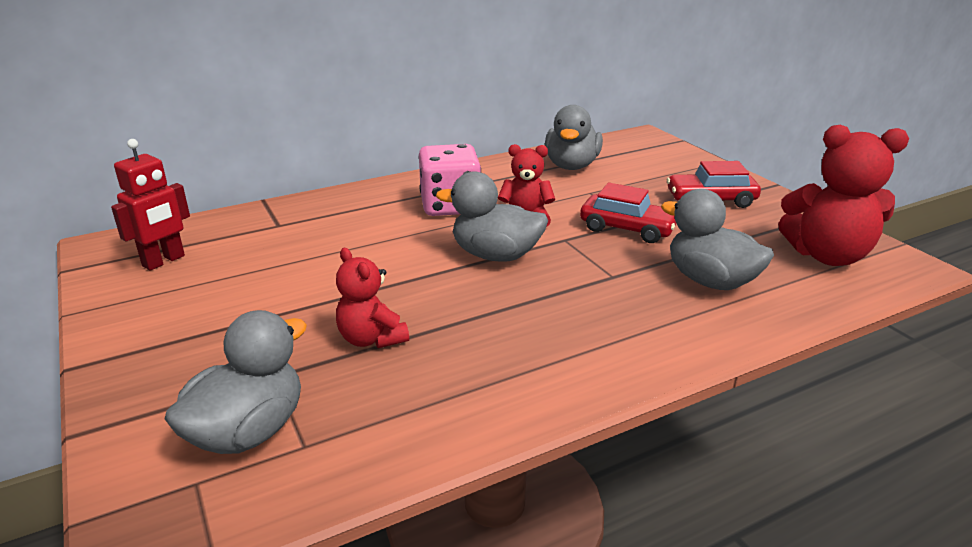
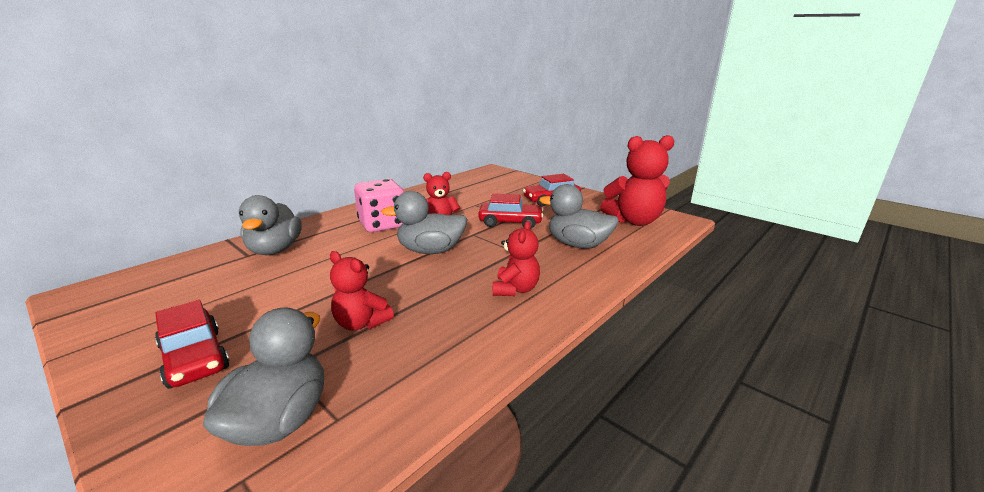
camera: 20 degrees left, 5 degrees down
red robot [111,139,190,271] -> none
grey duck [545,105,603,170] -> grey duck moved to [239,195,301,255]
none -> red car [155,300,230,389]
none -> red teddy bear [493,221,540,296]

